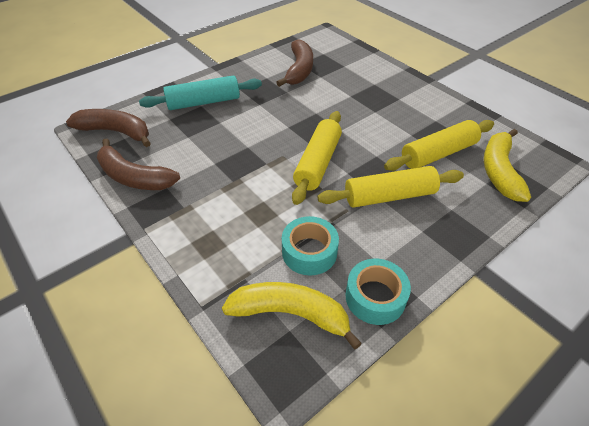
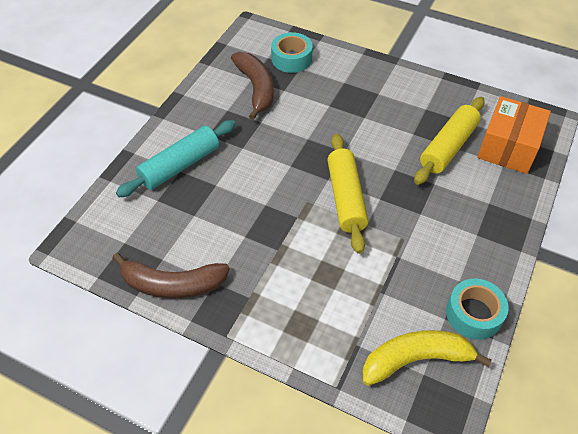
camera: 25 degrees left, 5 degrees up
brown banana [66,109,151,147] -> none
turquoise tape [282,216,339,276] -> turquoise tape moved to [271,32,313,73]
yellow rolling pin [317,166,464,208] -> none
yellow banana [484,129,531,202] -> orange box [477,96,551,174]

